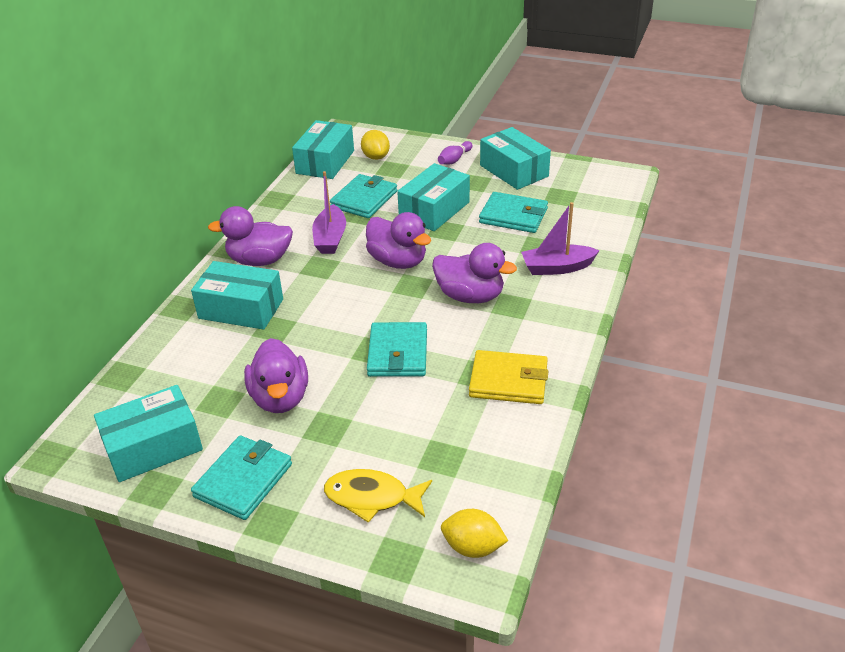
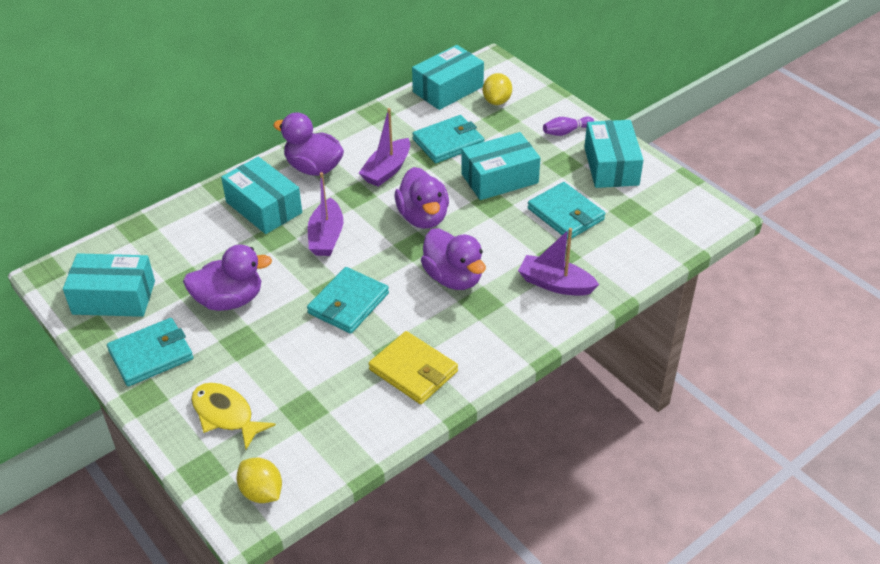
camera: 30 degrees right, 5 degrees up
purple duck [244,338,308,413] -> purple duck turned 120 degrees counterclockwise [183,245,272,311]
none -> purple boat [308,172,343,256]

